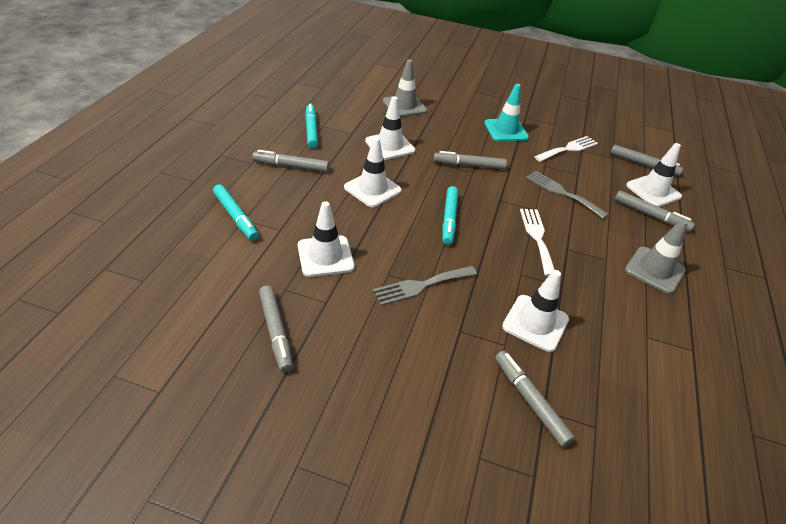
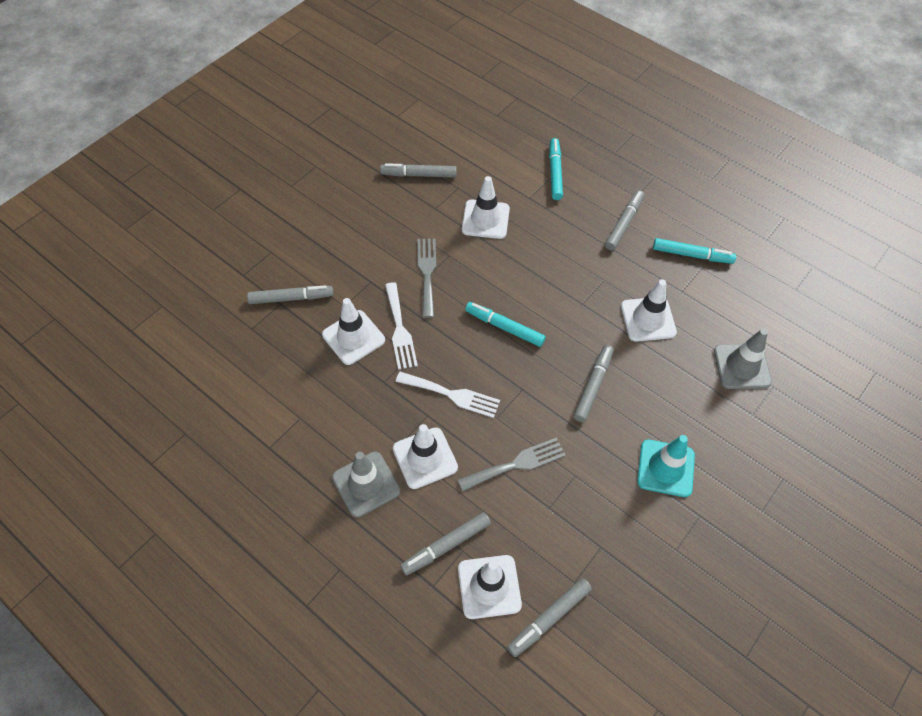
camera: 115 degrees right, 15 degrees up
turquoise marker [213,184,259,241] -> turquoise marker turned 105 degrees clockwise [549,138,563,200]
white traffic cone [344,137,402,207] -> white traffic cone moved to [393,424,458,489]
white fork [534,136,598,162] -> white fork moved to [385,282,418,370]

